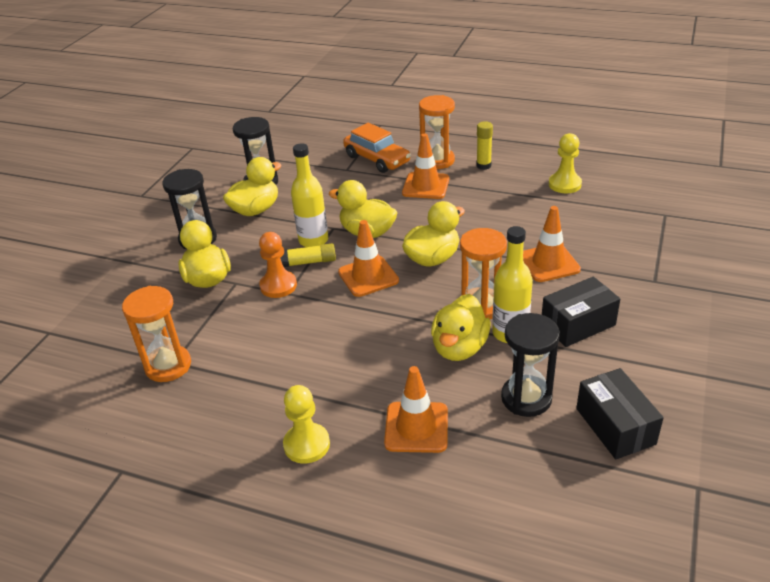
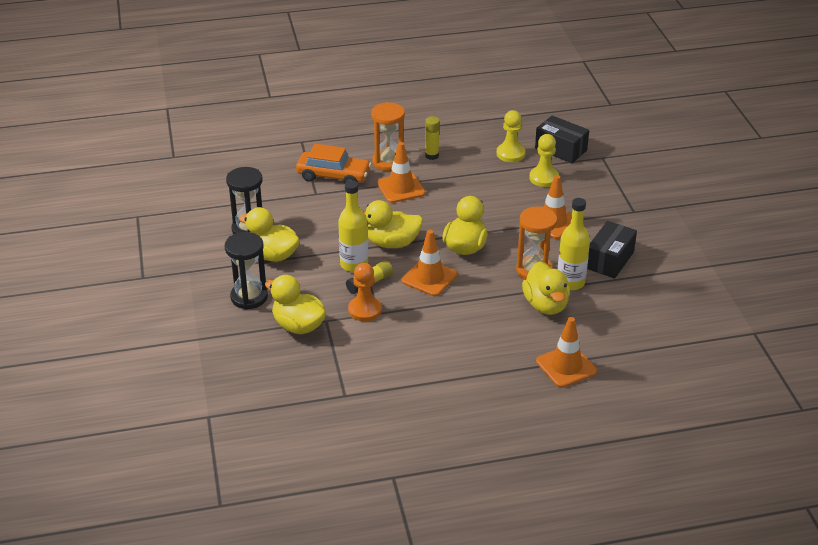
camera: 35 degrees left, 0 degrees up
orange hourglass [122,286,191,382] -> none
yellow duck [223,157,281,216] -> yellow duck turned 75 degrees counterclockwise [239,207,300,262]
yellow pawn [283,385,330,464] -> yellow pawn moved to [529,134,559,187]
black hourglass [501,313,560,417] -> none
black box [576,368,664,459] -> black box moved to [535,116,589,163]

